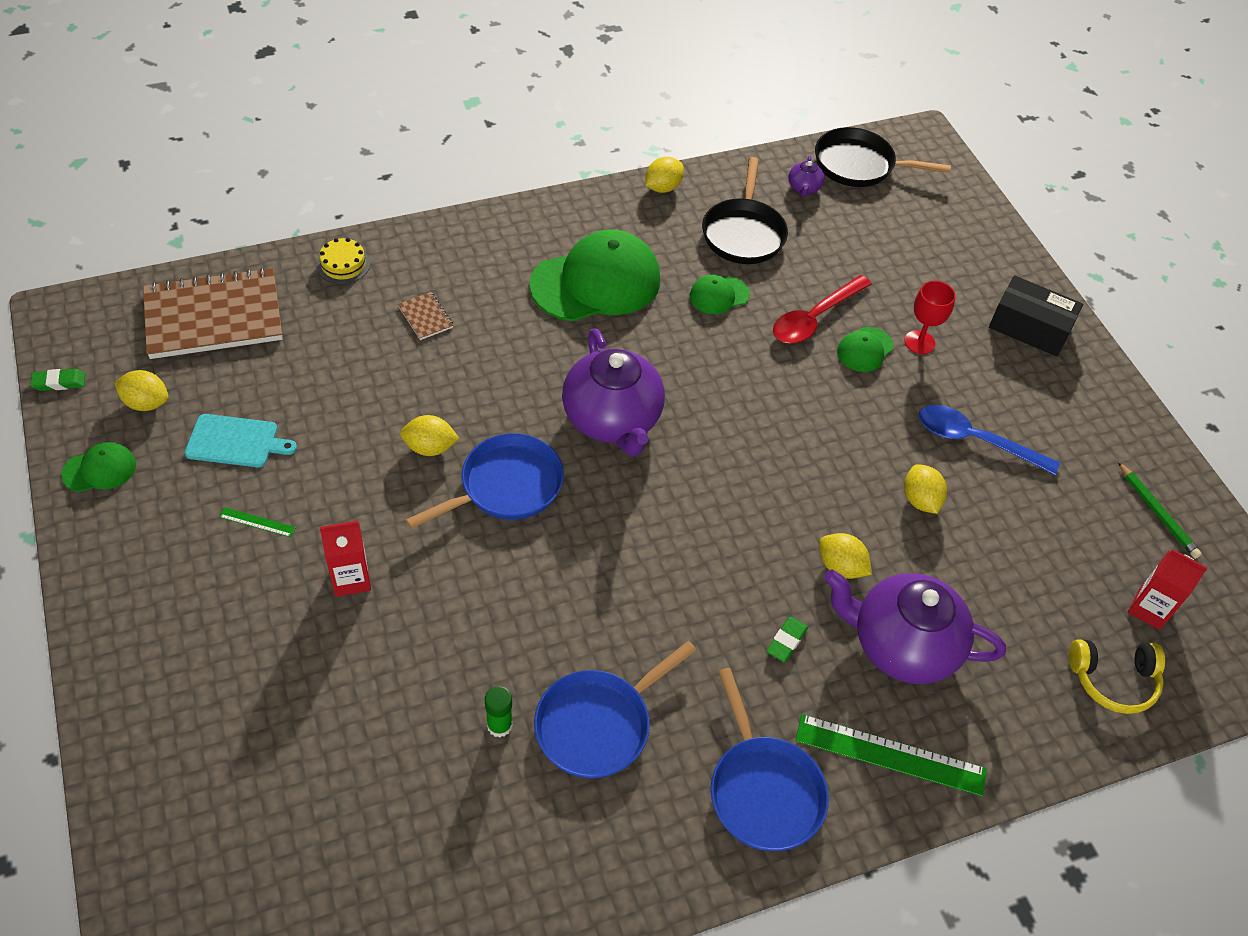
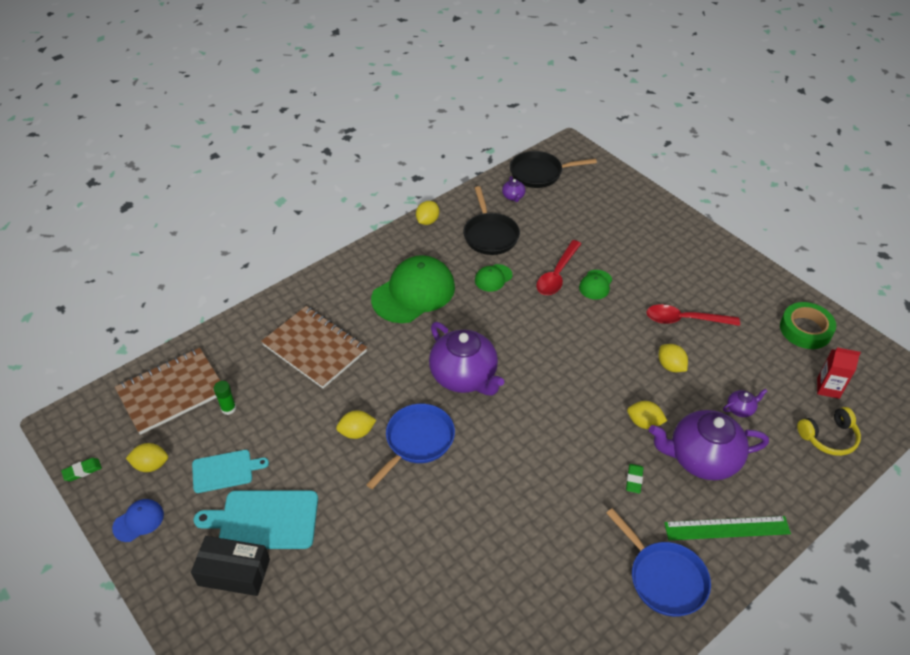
camera: 15 degrees left, 5 degrees down
green cap [61,442,136,492] -> blue cap [112,499,164,542]
green ruler [219,507,296,537] -> turquoise cutting board [194,490,318,549]
yellow cake [317,238,370,284] -> none
red carton [320,520,371,597] -> none
brown notebook [398,292,454,340] -> brown notebook [261,306,367,389], size x2.46
green glue stick [485,686,513,738] -> green glue stick moved to [214,381,236,415]
blue pan [534,641,696,779] -> none
red goblet [904,281,955,354] -> none
blue spoon [919,405,1060,475] -> red spoon [646,304,740,326]
black box [989,275,1083,356] -> black box moved to [191,536,270,596]
green pencil [1118,462,1202,559] -> green tape [780,302,836,349]
none -> purple teapot [723,389,767,417]

